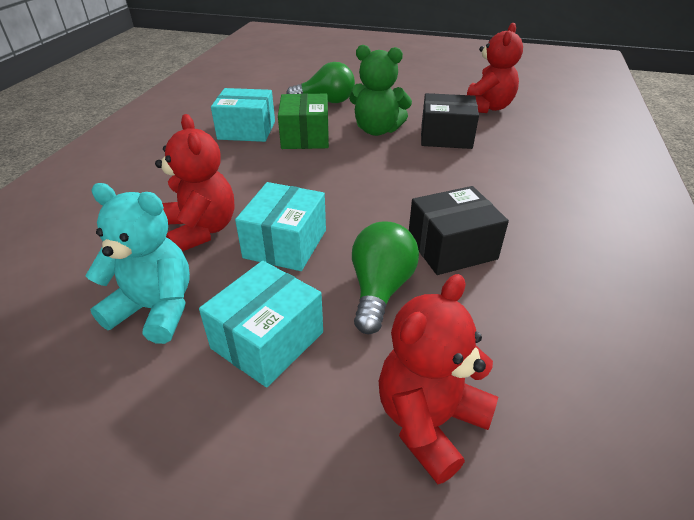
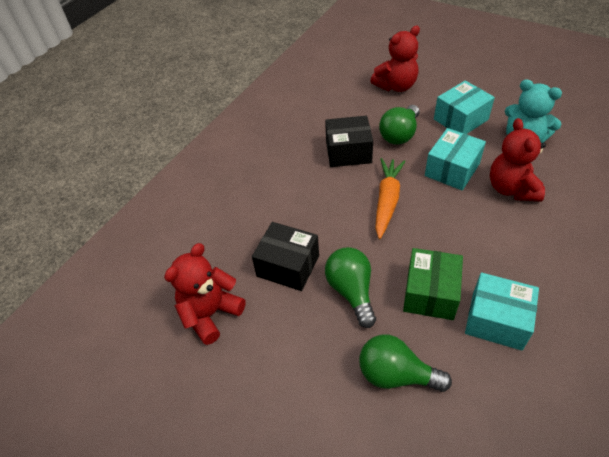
camera: 160 degrees left, 10 degrees up
green teddy bear [349,45,412,136] -> green light bulb [325,247,376,328]
none -> orange carrot [375,158,405,239]

